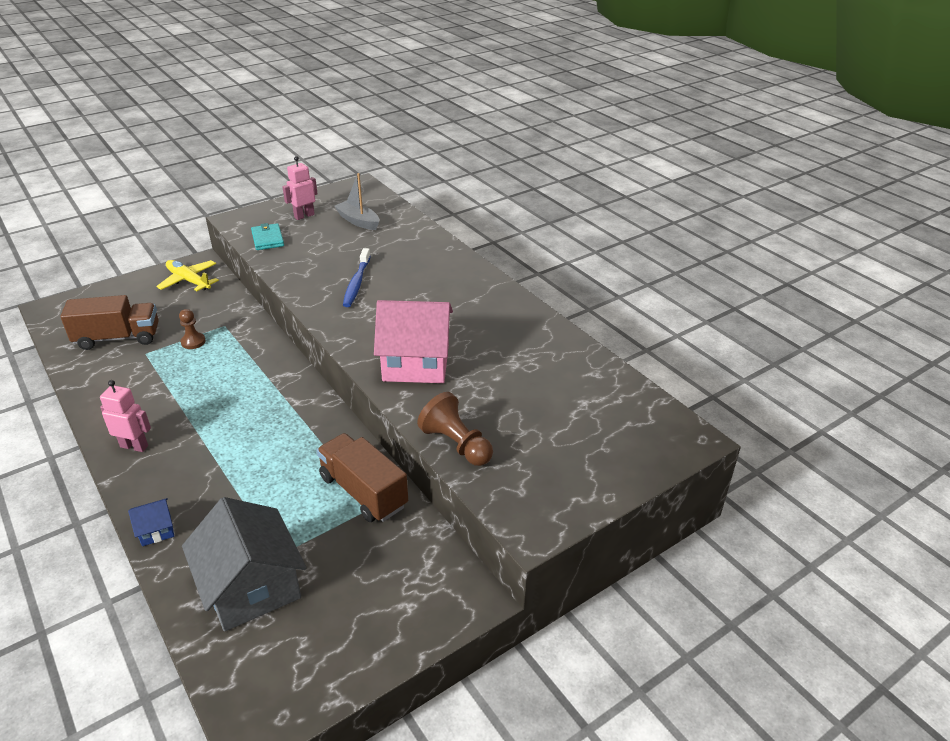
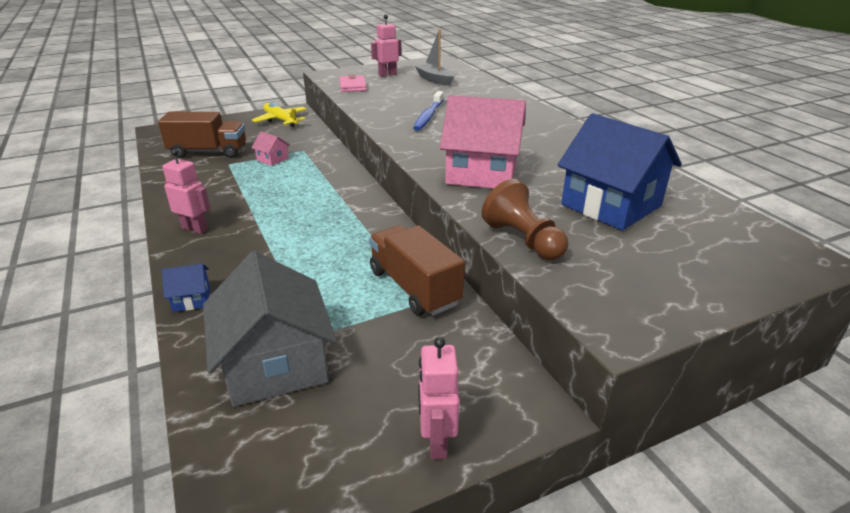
camera: 10 degrees right, 5 degrees down
brown pawn [179,309,206,349] -> pink house [252,131,290,166]
turquoise wallet [251,223,284,250] -> pink wallet [340,74,366,92]
none -> pink robot [418,337,460,459]
none -> blue house [558,113,682,230]

